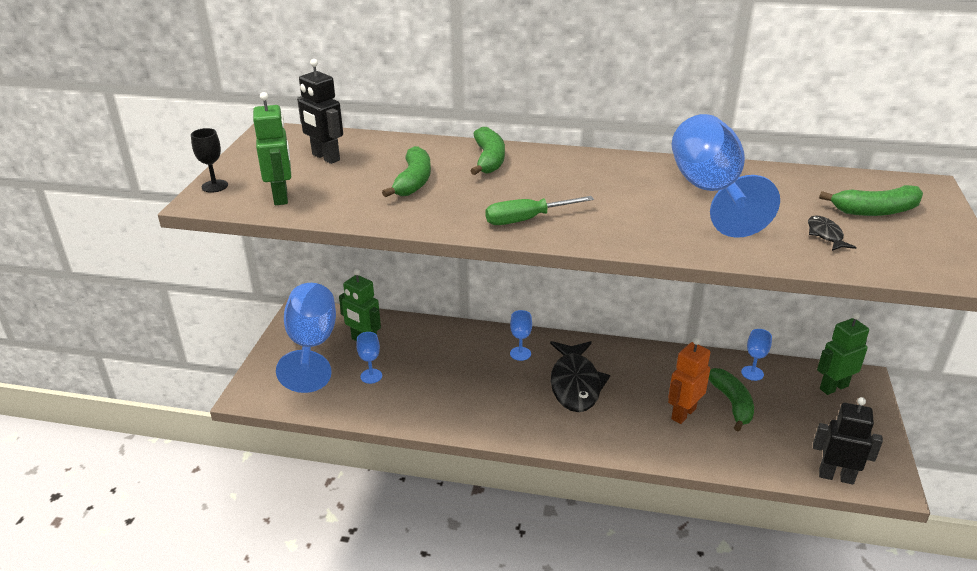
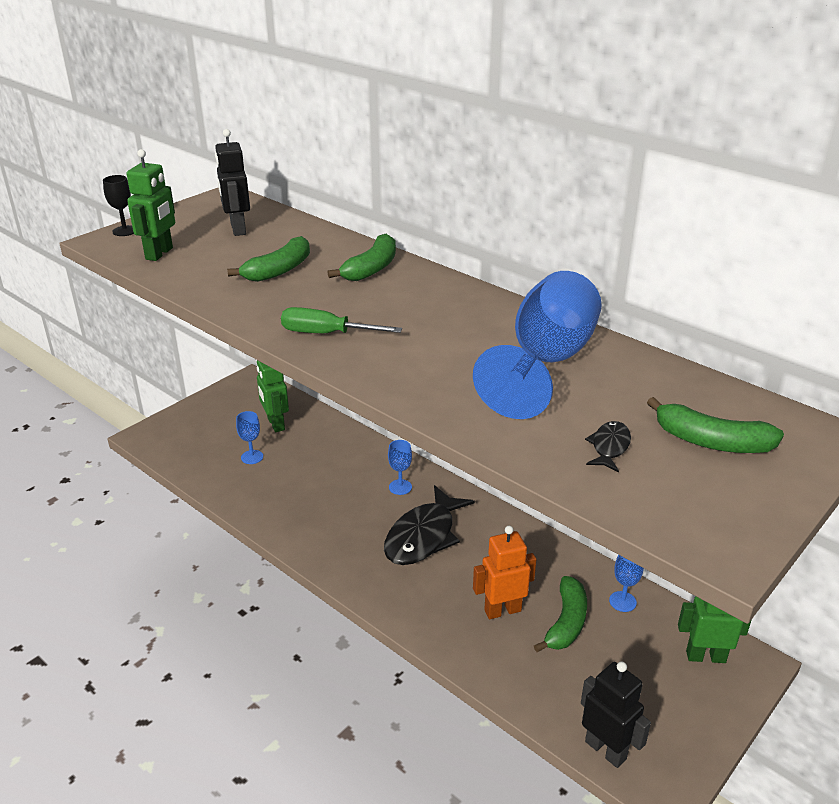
camera: 30 degrees right, 0 degrees up
blue goblet [276,283,336,393] -> none

